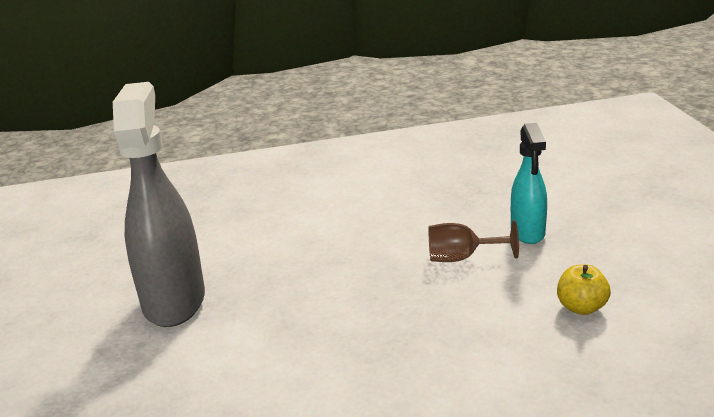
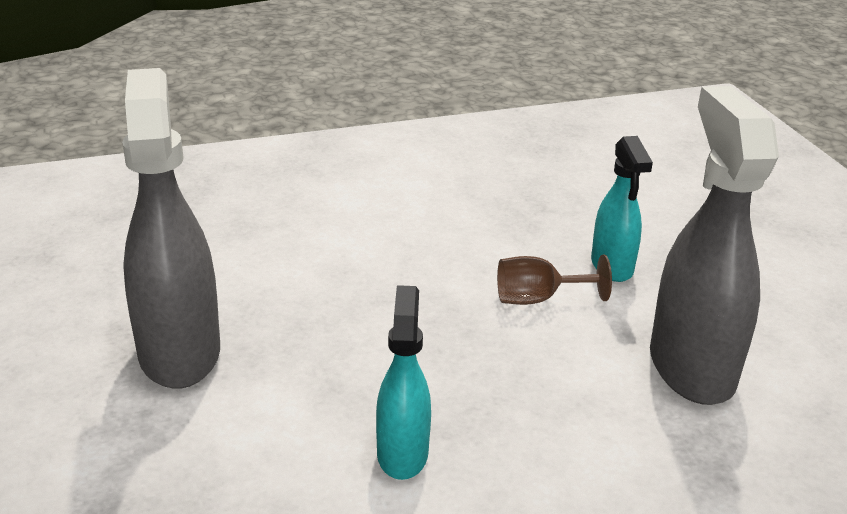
camera: 10 degrees left, 5 degrees up
yellow apple [557,264,611,315] -> grey spray bottle [650,86,779,405]
none -> turquoise spray bottle [376,285,431,480]

